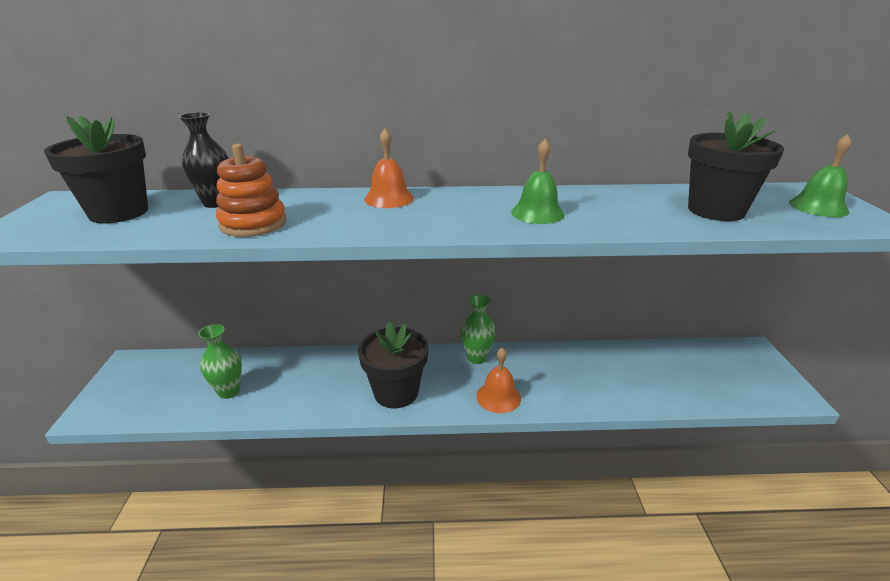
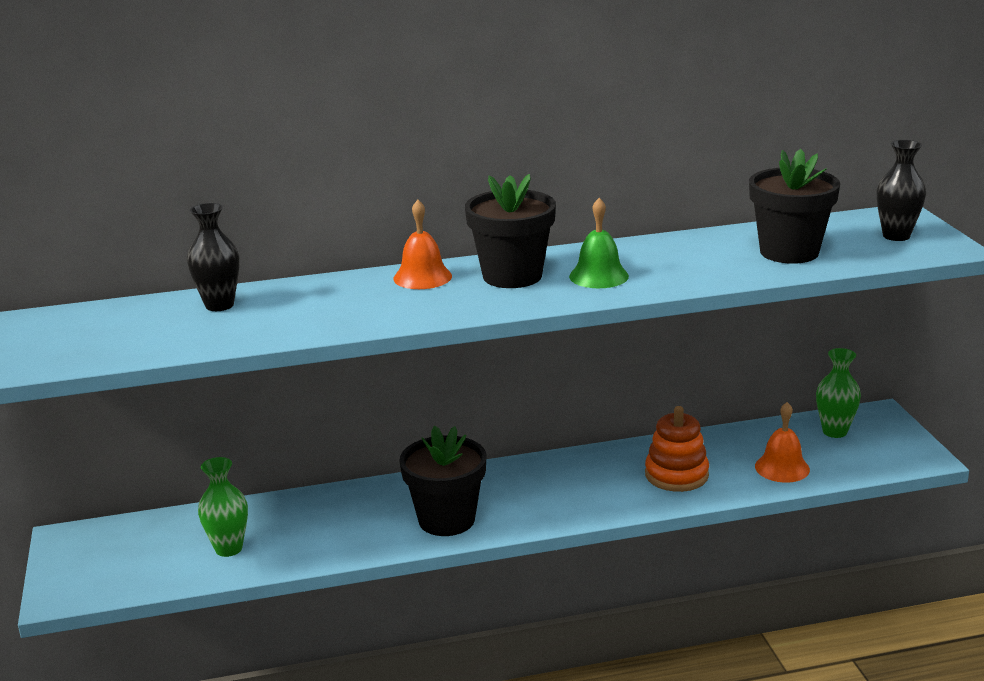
camera: 10 degrees left, 5 degrees down
black flower pot [44,116,148,223] -> black flower pot moved to [465,174,556,288]
orange stacking toy [216,144,286,237] -> orange stacking toy moved to [645,406,709,492]
green vase [461,295,496,364] -> green vase moved to [816,348,861,438]
orange bell [476,347,521,413] -> orange bell moved to [755,402,810,483]
green bell [789,134,852,217] -> black vase [876,140,926,241]

